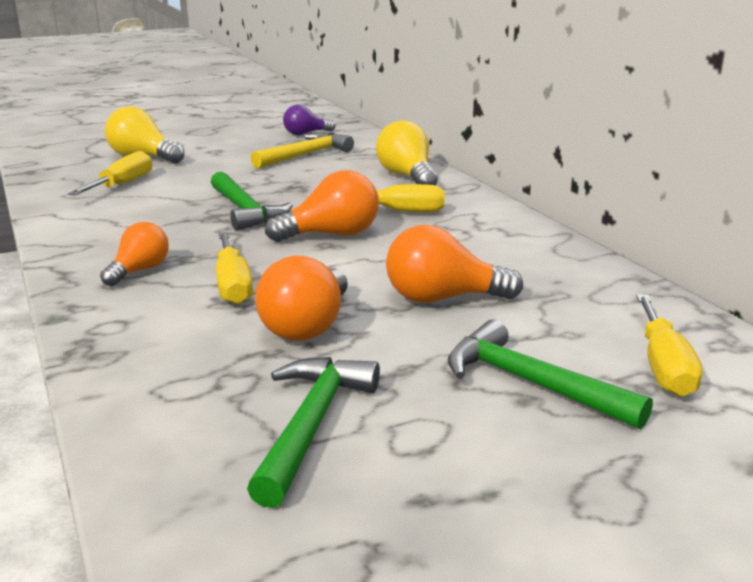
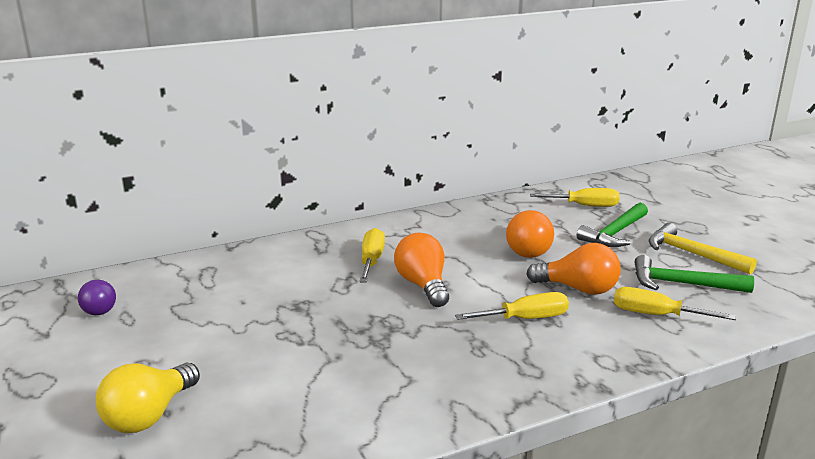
camera: 90 degrees left, 0 degrees up
yellow screwdriver [68,151,152,195] -> yellow screwdriver moved to [614,287,736,320]
orange light bulb [100,222,169,286] -> none
green hammer [211,172,293,231] -> none
yellow hammer [251,132,354,169] -> yellow hammer moved to [649,223,757,275]
yellow light bulb [376,121,438,185] -> none

